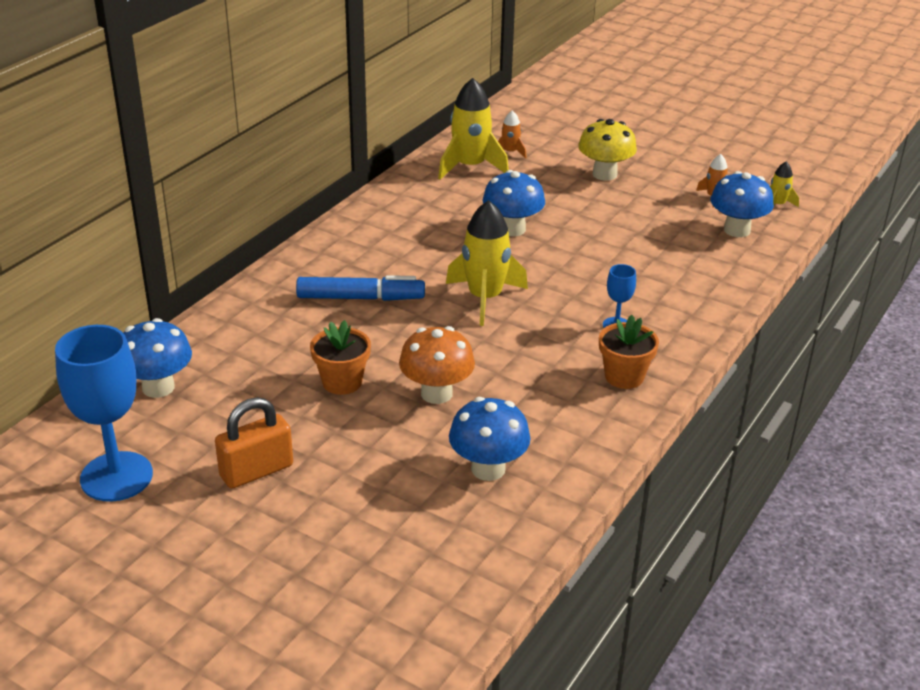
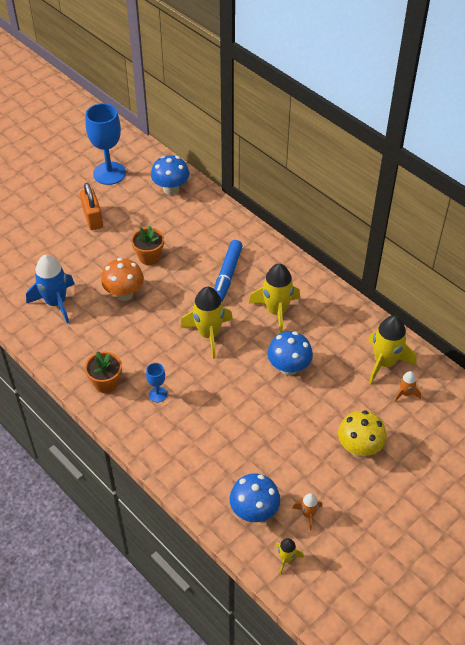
camera: 105 degrees right, 15 degrees up
blue mushroom [449,397,531,481] -> blue rocket [26,255,75,323]
none -> yellow rocket [249,263,300,334]

